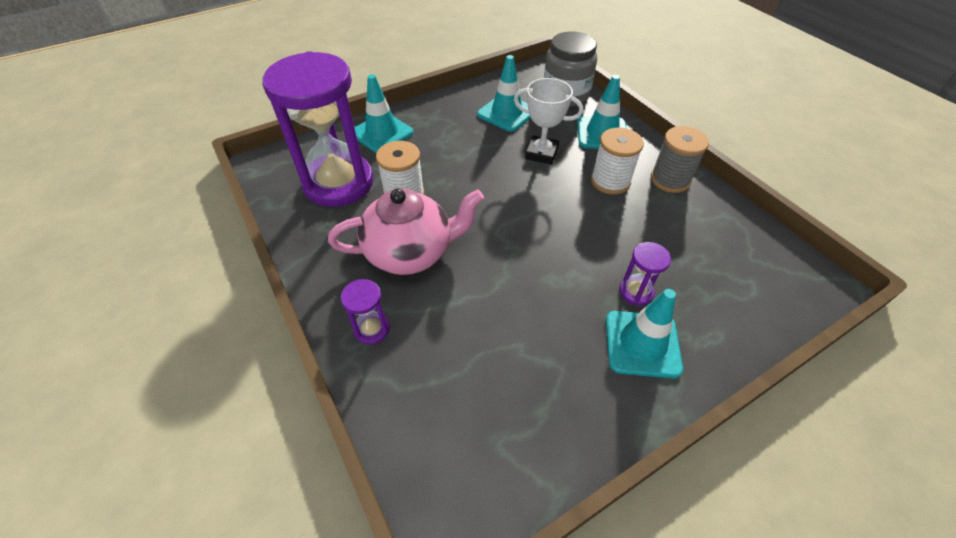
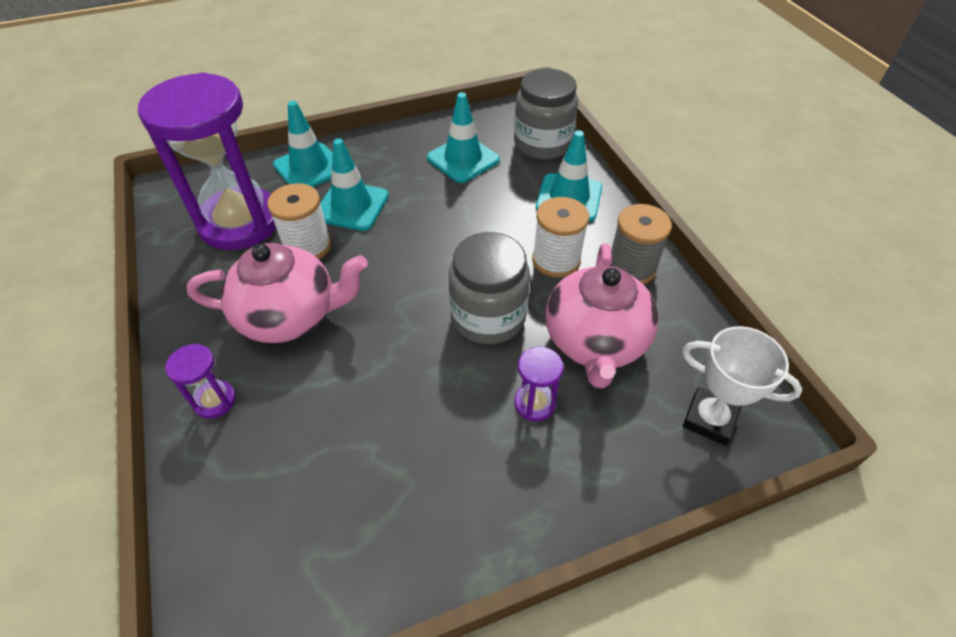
camera: 10 degrees right, 0 degrees up
white trophy [514,78,583,165] -> white trophy moved to [682,326,802,446]
turquoise traffic cone [606,289,683,379] -> turquoise traffic cone moved to [320,138,389,231]
none -> grey jar [449,232,530,344]
none -> pink teapot [545,243,659,389]

